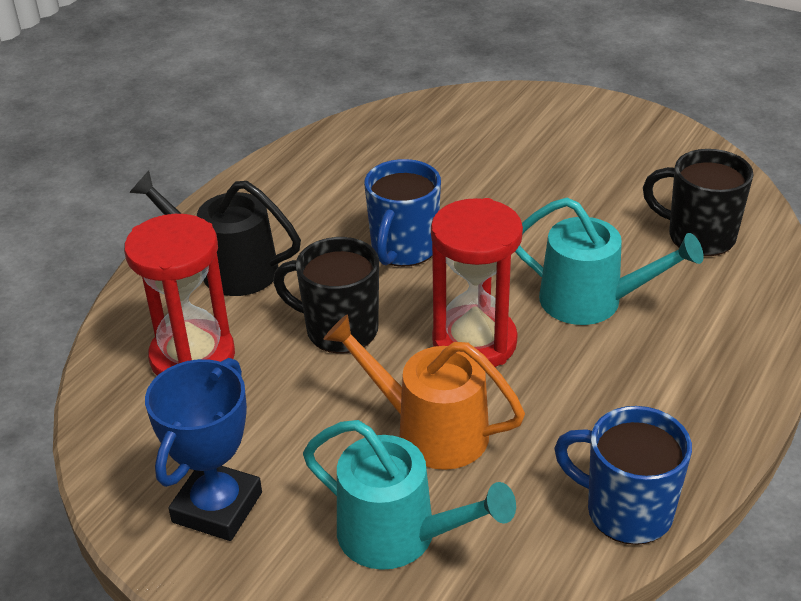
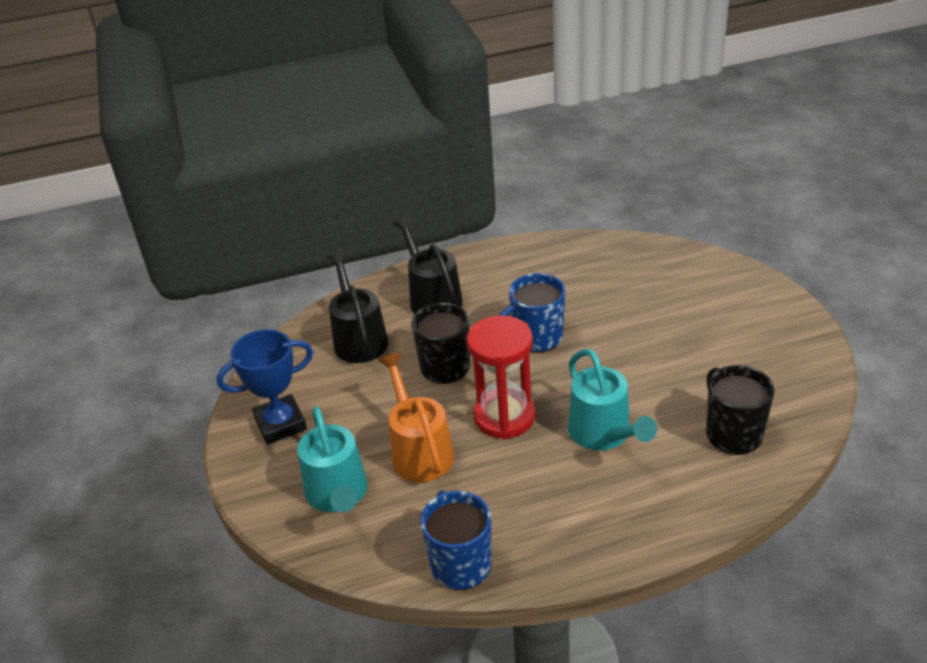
camera: 45 degrees right, 0 degrees up
red hourglass [124,214,235,376] -> black watering can [327,251,388,363]

